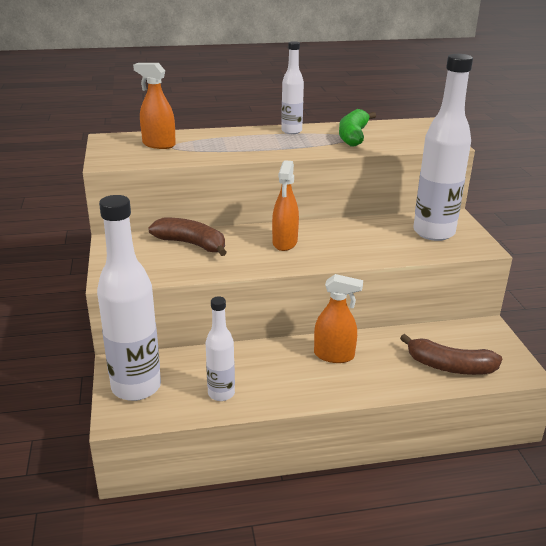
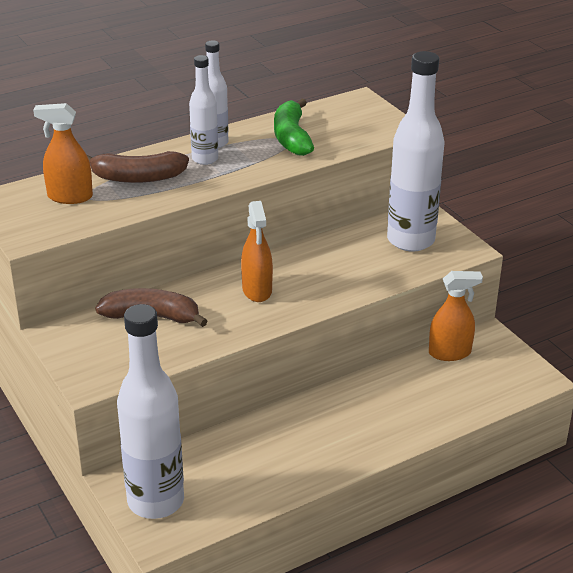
camera: 20 degrees left, 5 degrees up
white bottle [206,297,235,401] -> white bottle moved to [189,55,218,165]
orange spray bottle [314,274,363,363] -> orange spray bottle moved to [429,271,483,361]
brown banana [400,334,502,375] -> brown banana moved to [87,151,189,183]

